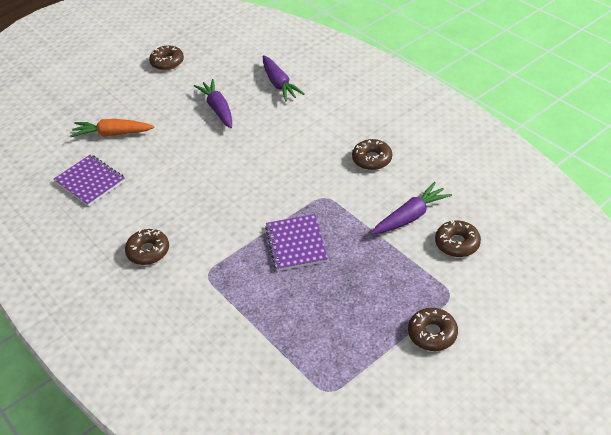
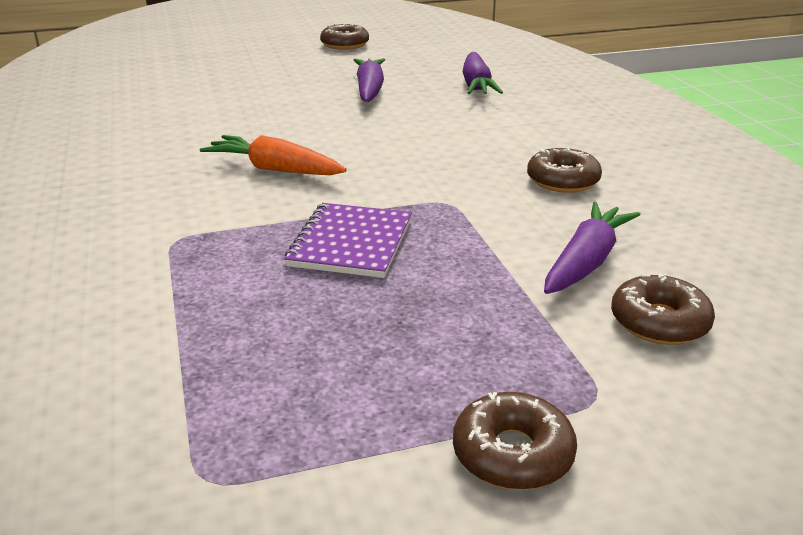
camera: 20 degrees right, 15 degrees down
purple notebook [54,154,125,206] -> none
orange carrot [70,119,154,137] -> orange carrot moved to [200,135,347,175]
brown donut [125,229,169,265] -> none
purple carrot [371,182,452,234] -> purple carrot turned 45 degrees counterclockwise [544,202,641,294]

